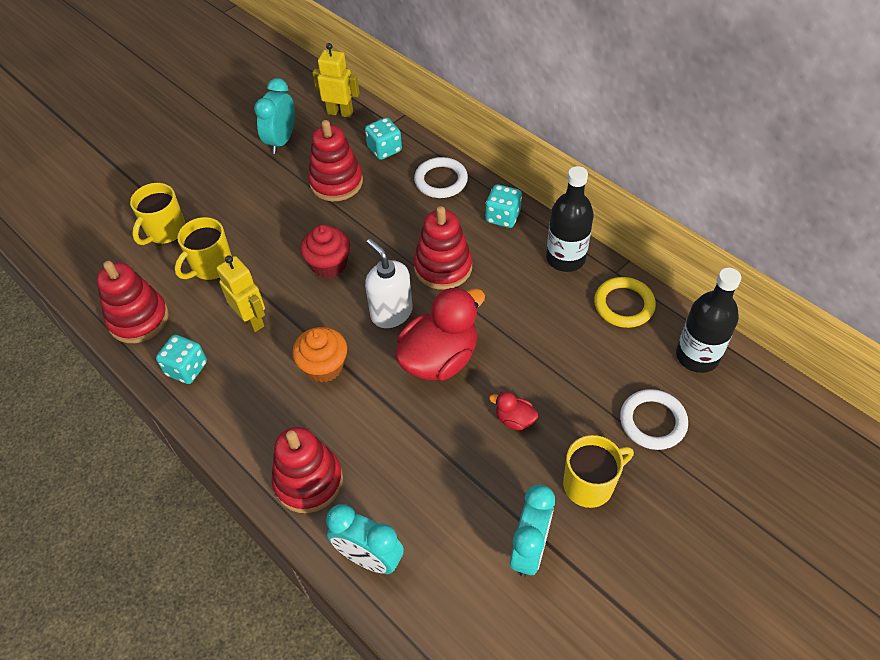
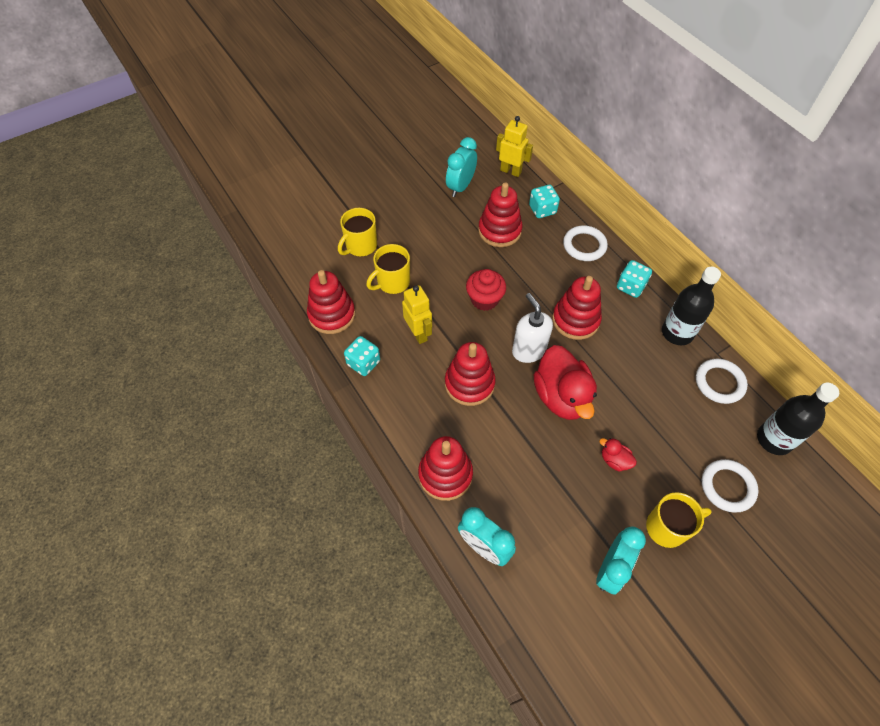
camera: 10 degrees right, 5 degrees up
orange cupcake [292,327,347,383] -> red stacking toy [445,342,496,406]
red duck [395,287,485,381] -> red duck turned 105 degrees clockwise [533,345,597,420]
yellow ring [594,277,656,328] -> white ring [696,359,748,404]

